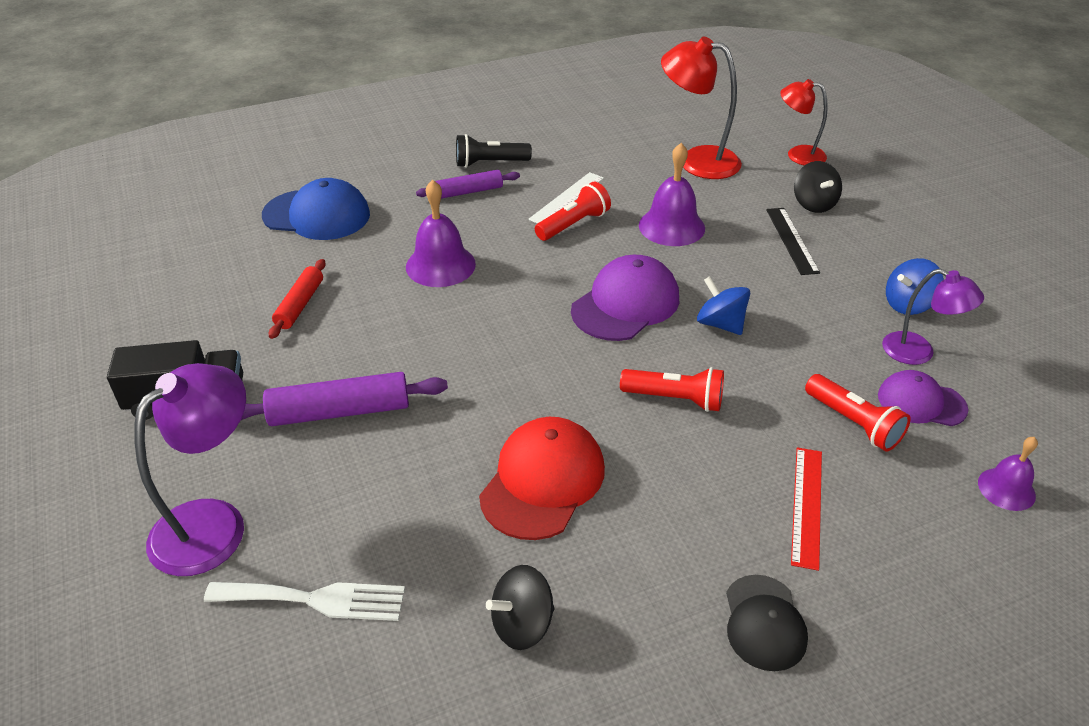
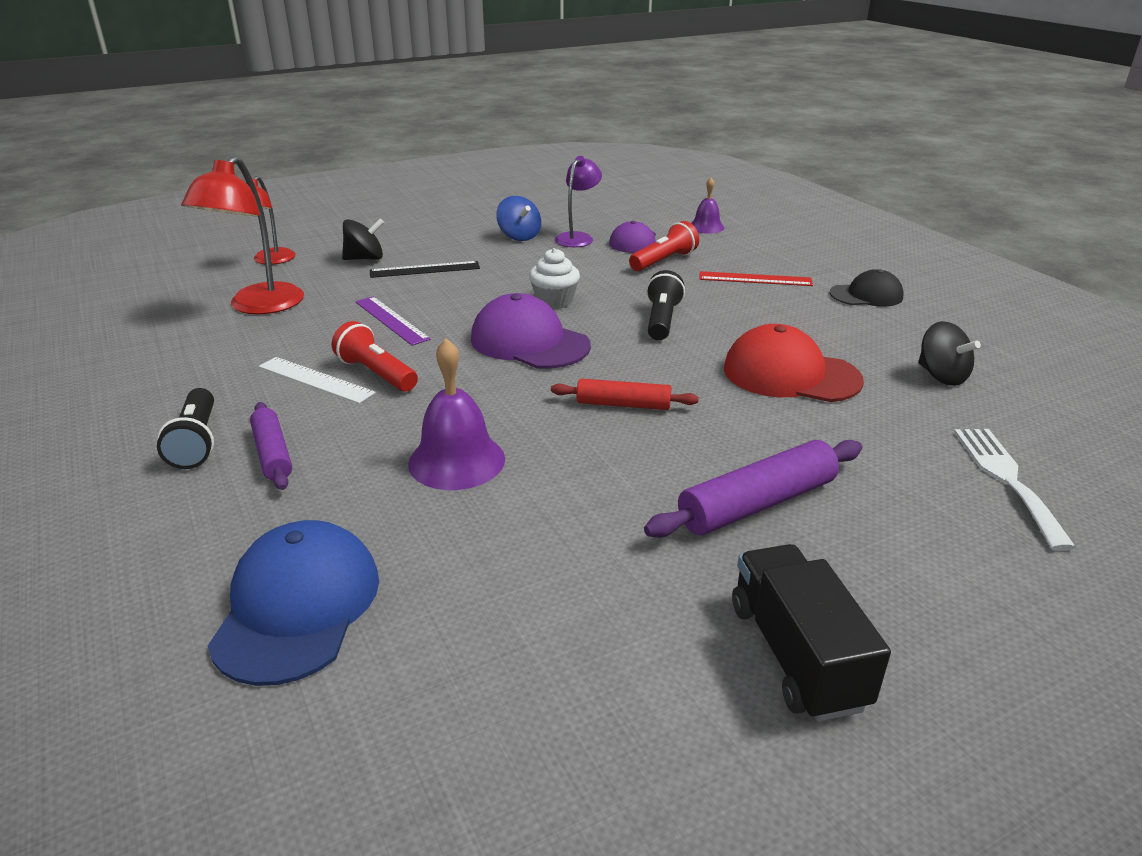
camera: 95 degrees left, 10 degrees down
purple lamp [134,363,246,576] -> none
purple rolling pin [241,372,448,426] -> purple rolling pin turned 75 degrees clockwise [644,440,862,538]
red rolling pin [269,259,326,339] -> red rolling pin moved to [551,379,699,410]
red flashlight [620,367,724,412] -> black flashlight [646,270,685,340]
purple bell [639,143,705,246] -> purple ruler [355,296,431,346]
blue spinning top [697,276,750,335] -> white cupcake [529,248,580,309]

